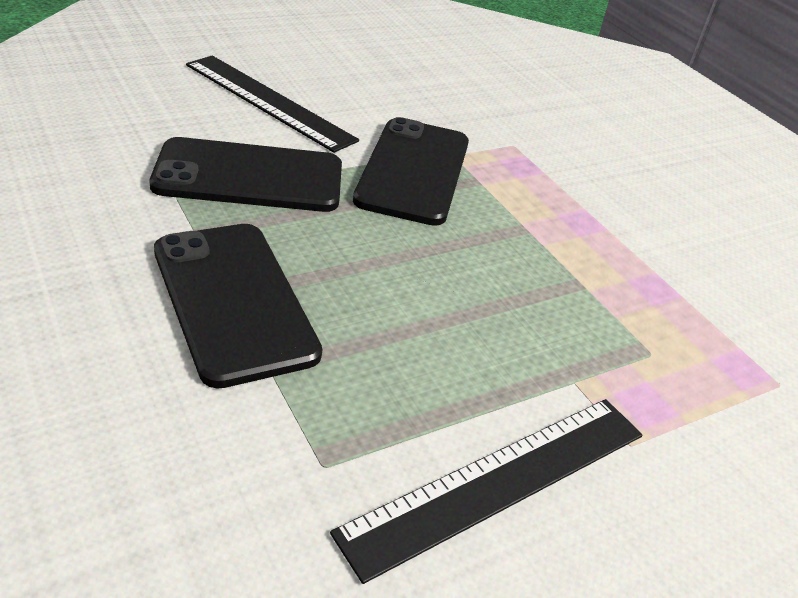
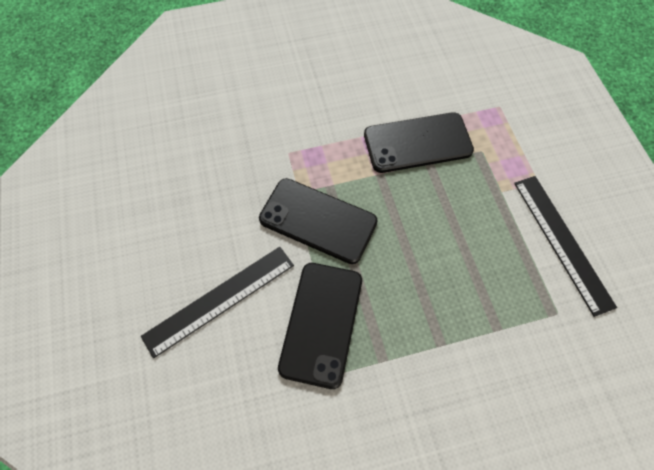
camera: 70 degrees left, 25 degrees up
black phone [154,224,322,389] -> black phone moved to [364,112,474,173]

